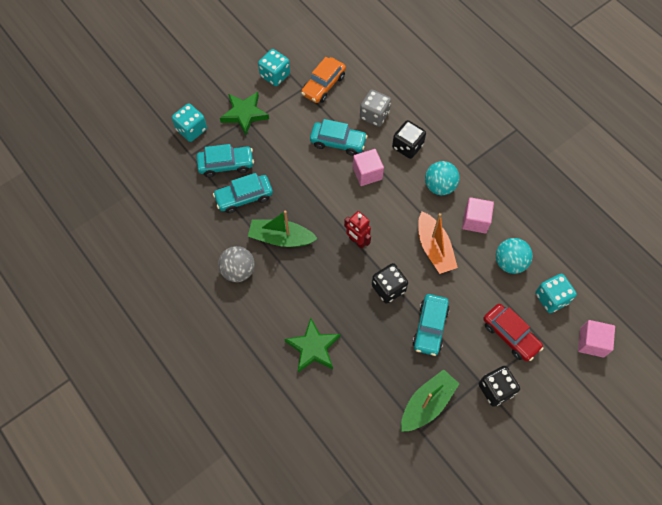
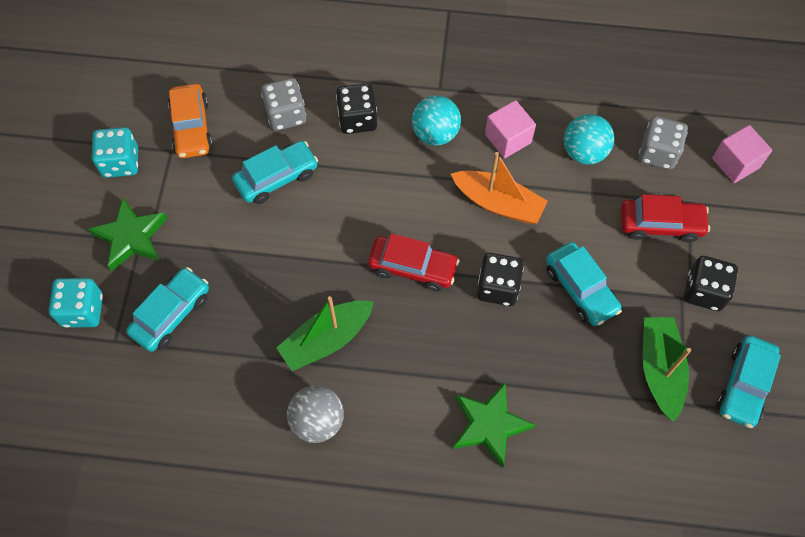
camera: 45 degrees left, 0 degrees up
turquoise car [213,173,273,213] -> turquoise car moved to [717,335,781,428]
red robot [344,211,371,249] -> red car [368,233,460,291]
pink cube [353,149,384,186] -> none
turquoise dice [535,274,577,313] -> grey dice [638,116,688,170]

